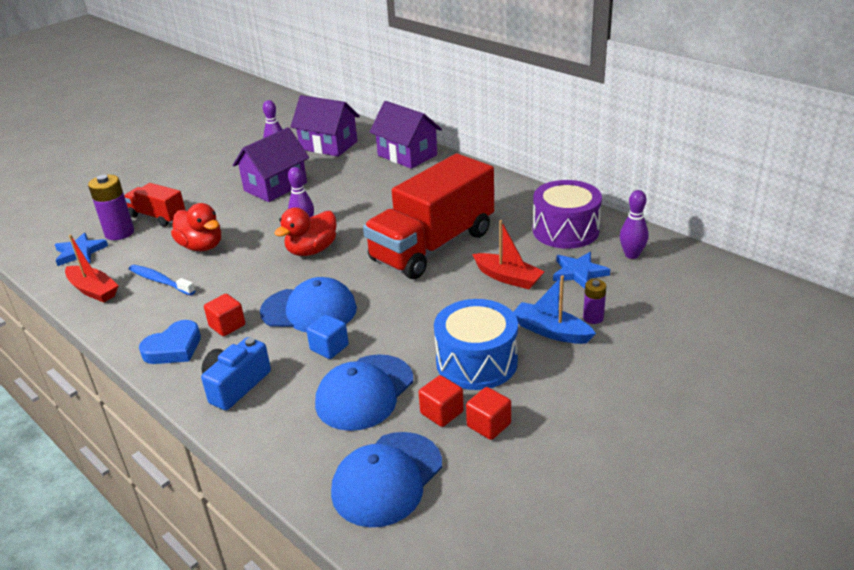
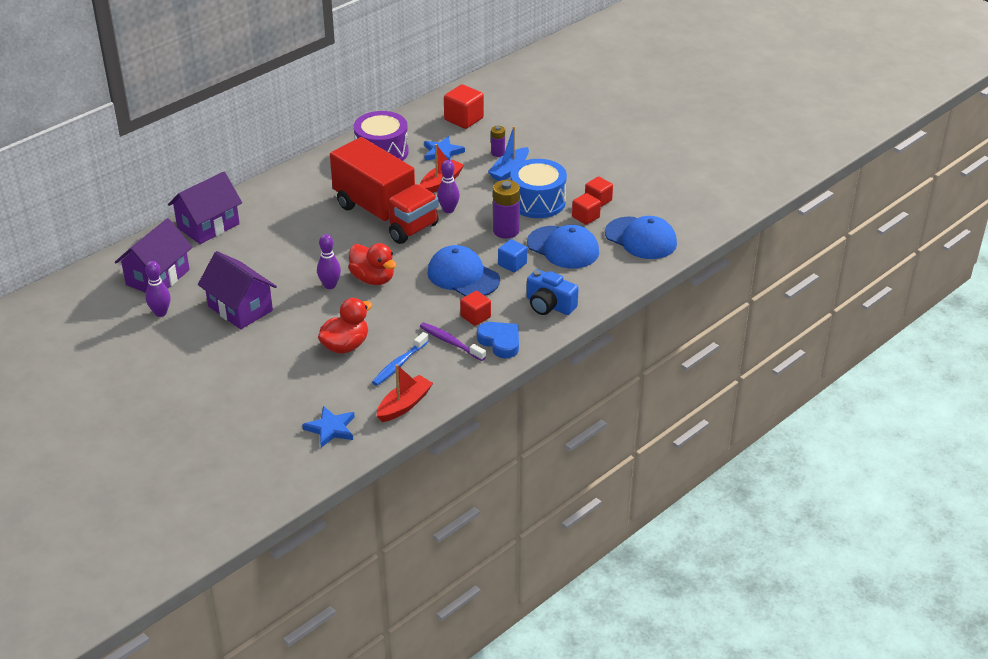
camera: 90 degrees left, 5 degrees up
purple battery [88,175,134,240] -> purple battery moved to [493,180,520,239]
red truck [124,183,185,227] -> none
blue cap [260,277,357,332] -> blue cap turned 60 degrees counterclockwise [427,245,500,296]
purple bowling pin [620,190,648,259] -> purple bowling pin moved to [437,160,460,213]
none -> purple toothbrush [420,322,486,361]
none -> red cube [444,84,484,129]

